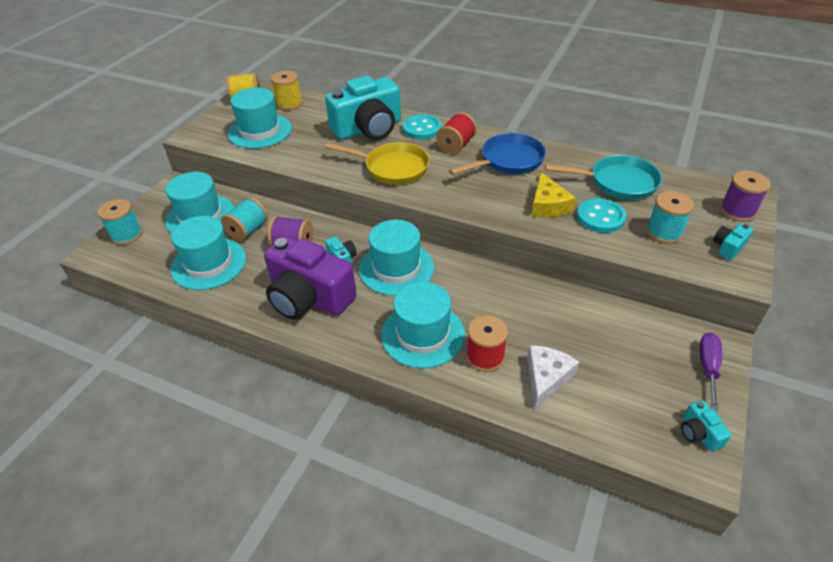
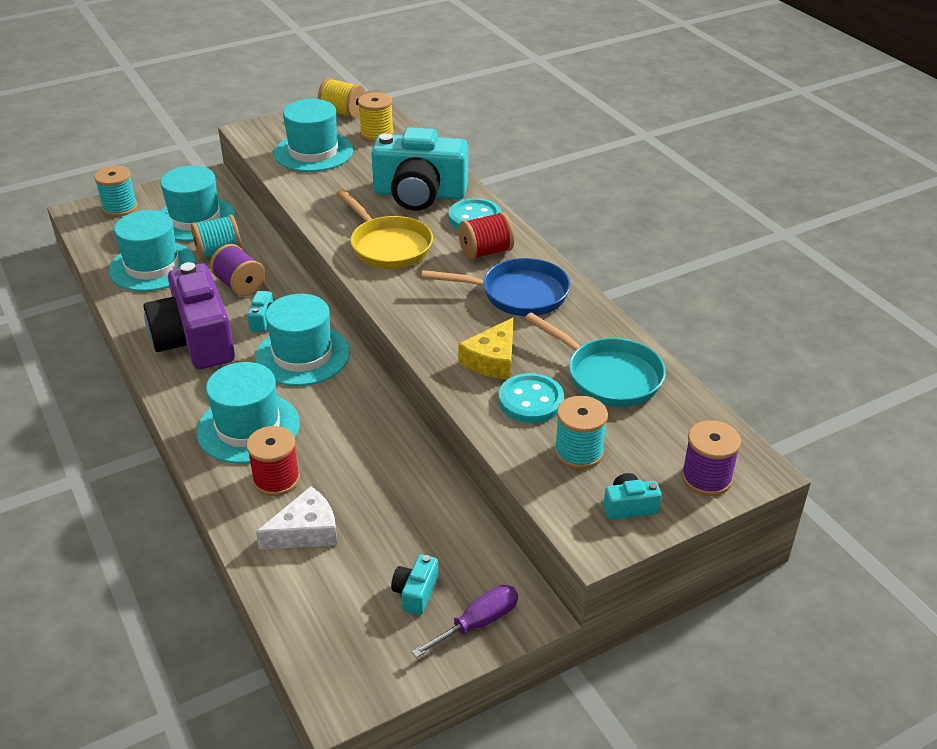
camera: 35 degrees right, 5 degrees down
turquoise camera [681,400,731,452] -> turquoise camera moved to [391,554,438,615]

